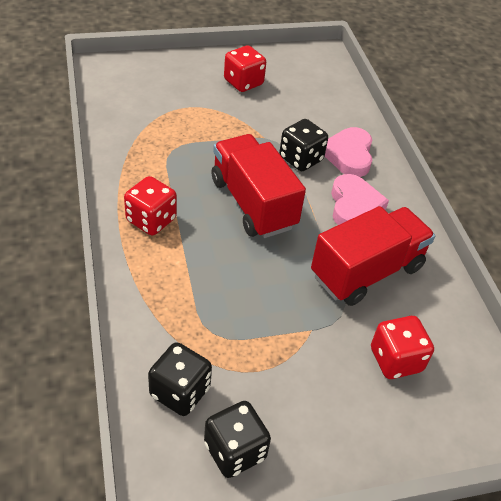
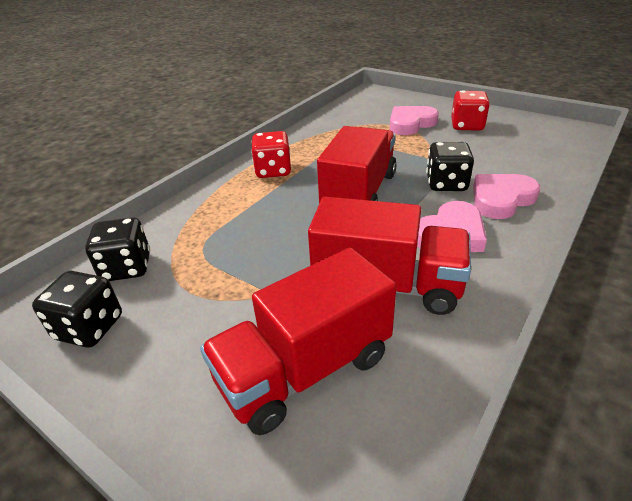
camera: 55 degrees right, 10 degrees down
red dice [371,316,434,379] -> red truck [200,247,397,435]
none -> pink heart [390,106,439,135]

